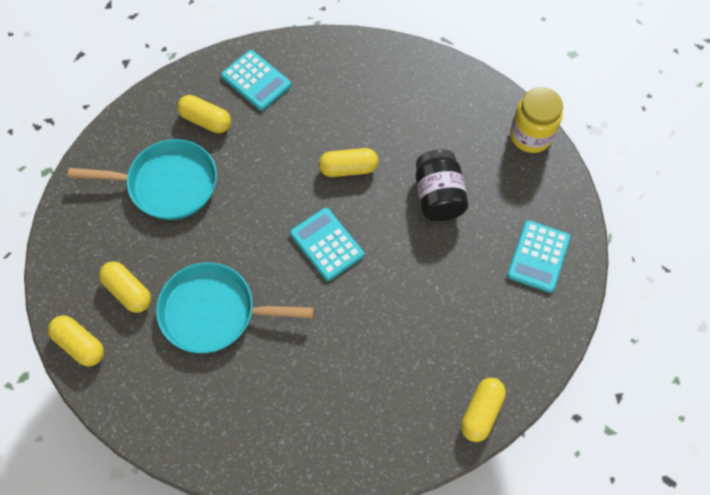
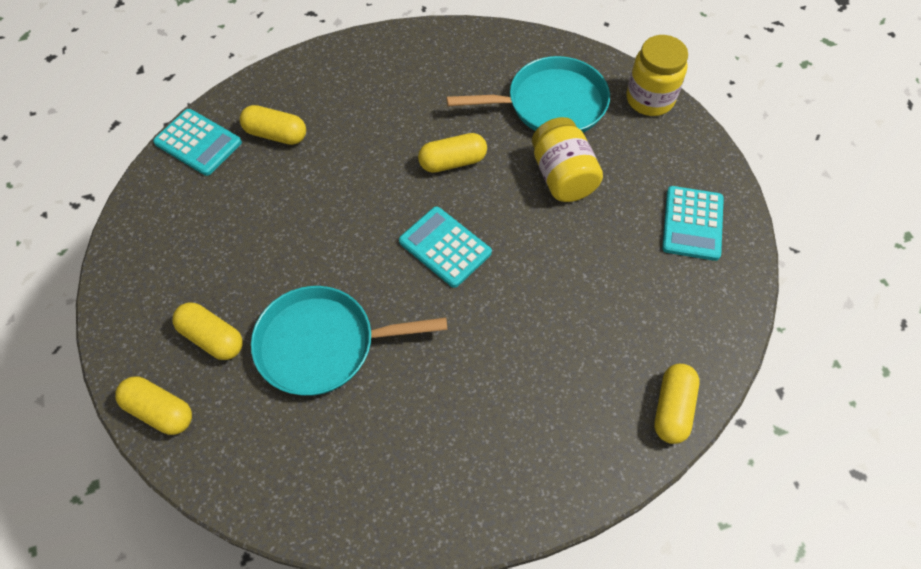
camera: 10 degrees left, 5 degrees down
turquoise pan [68,139,217,220] -> turquoise pan moved to [446,56,610,133]
turquoise calculator [221,50,291,111] -> turquoise calculator moved to [153,109,242,176]
black jar [416,149,468,221] -> yellow jar [532,117,603,202]

